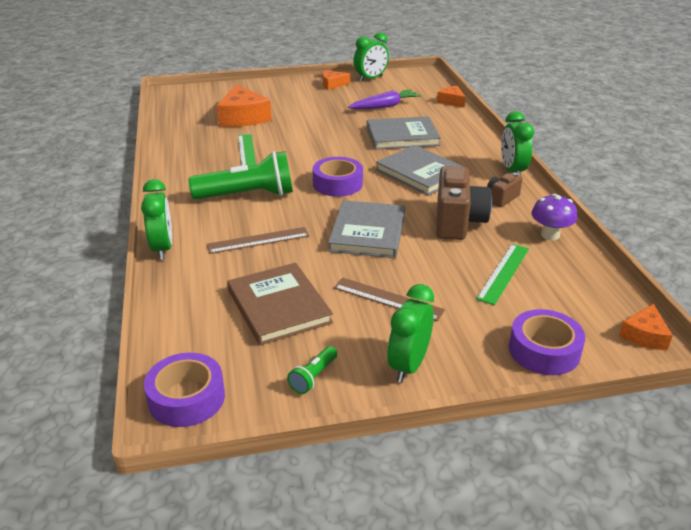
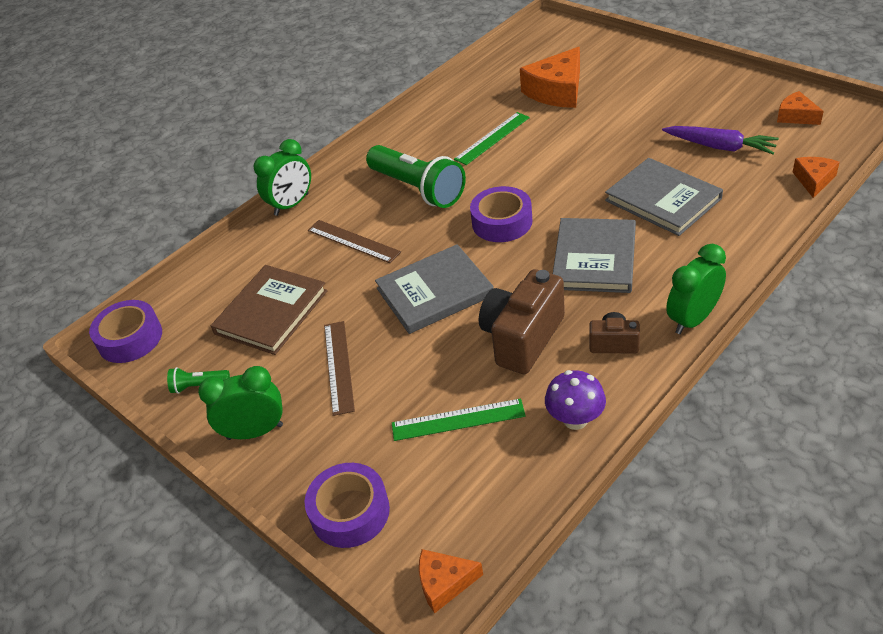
camera: 60 degrees right, 10 degrees up
orange cheese [323,70,350,90] -> orange cheese moved to [777,91,824,125]
green clock [354,32,389,82] -> none
brown camera [436,166,492,240] -> brown camera turned 150 degrees clockwise [479,269,565,374]

